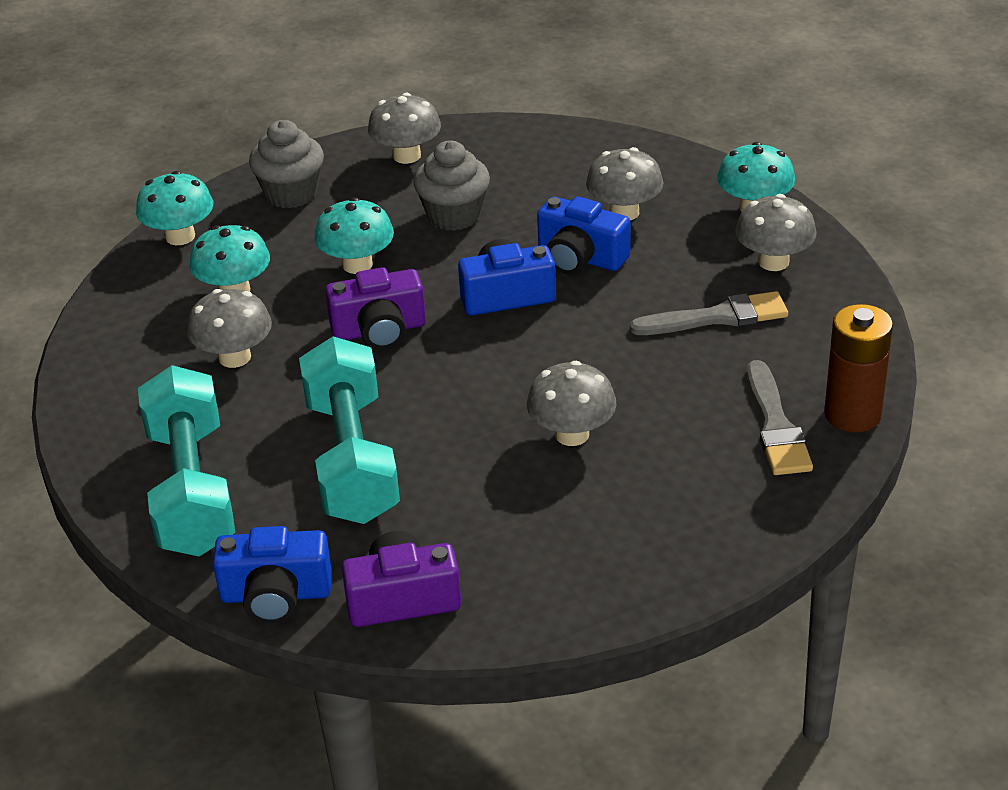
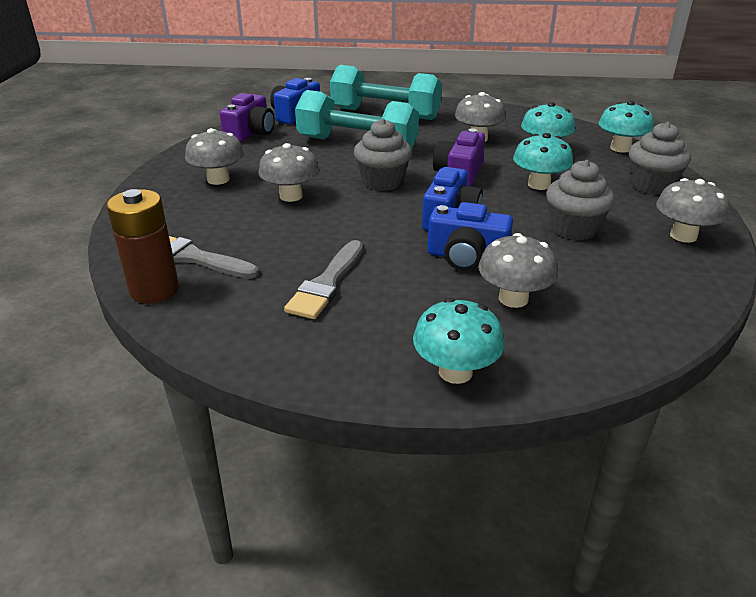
camera: 120 degrees right, 5 degrees down
blue camera [537,197,630,275] -> blue camera turned 135 degrees counterclockwise [427,202,513,271]
grey mushroom [735,194,817,271] -> grey mushroom moved to [185,128,244,185]
none -> grey cupcake [354,119,412,191]

